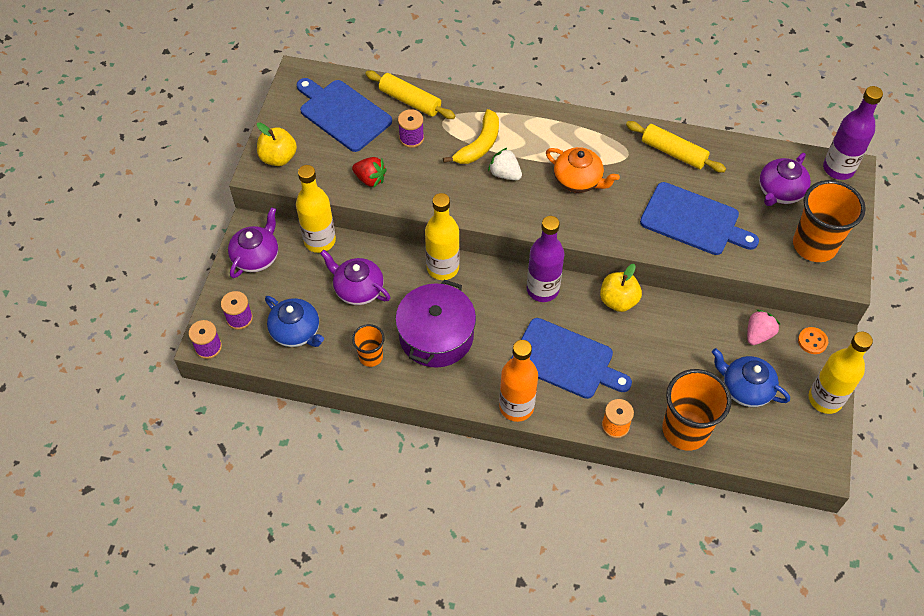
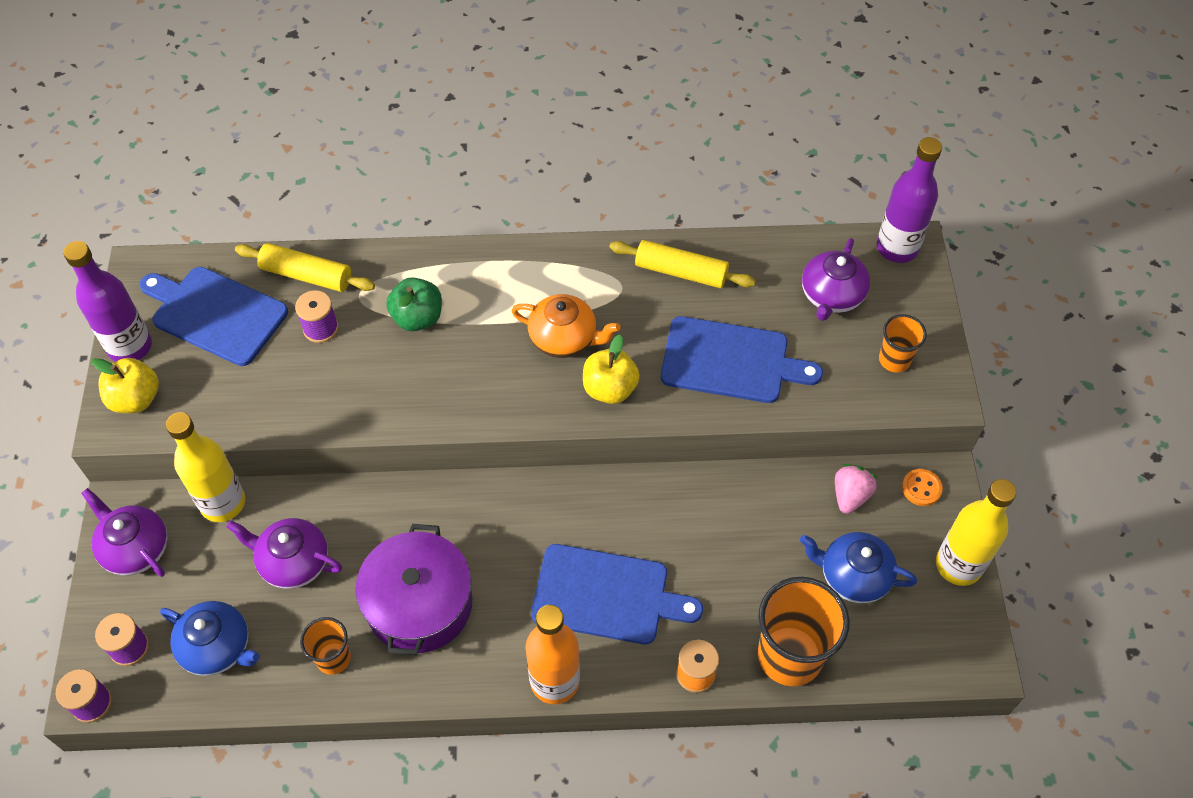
camera: 15 degrees left, 0 degrees up
purple teapot [228,207,278,278] -> purple teapot turned 60 degrees counterclockwise [81,488,168,577]
red strawberry [352,157,387,187] -> none
yellow bottle [425,193,460,280] -> none
yellow banana [443,109,499,164] -> green apple [386,277,442,331]
white strawberry [488,148,522,180] -> none
purple bottle [527,216,565,302] -> purple bottle moved to [63,241,152,362]
yellow apple [600,264,642,312] -> yellow apple moved to [583,335,640,404]
orange cup [793,180,866,262] -> orange cup [879,314,927,372], size x0.54

